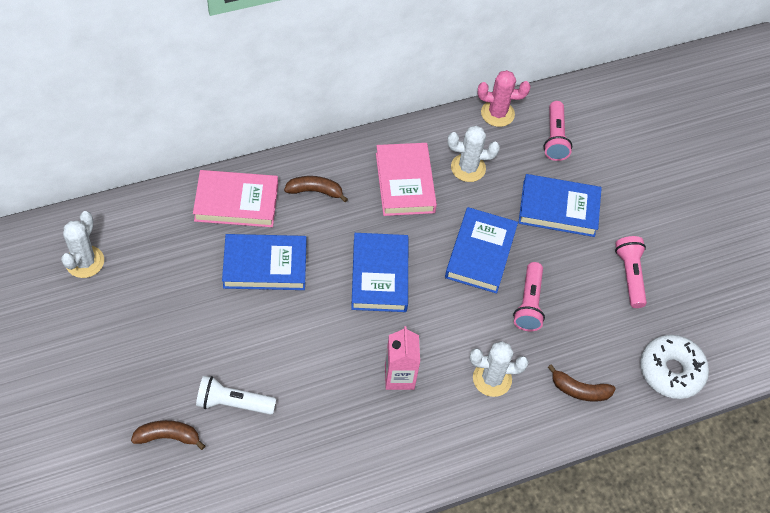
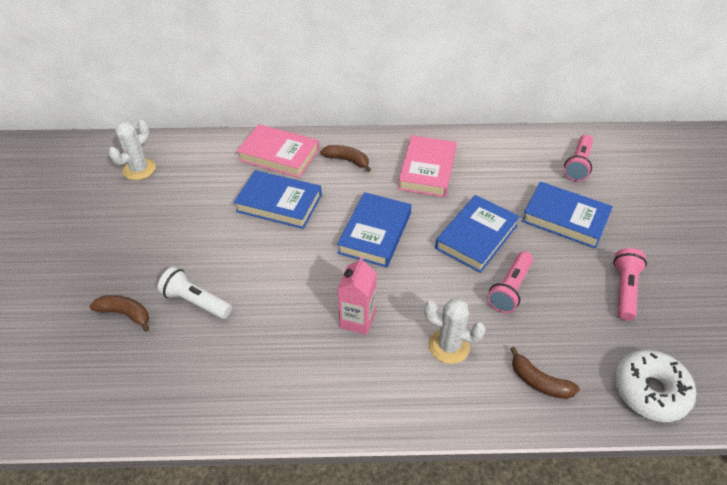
camera: 25 degrees right, 10 degrees down
white cactus [448,125,500,182] -> none
pink cactus [477,70,531,127] -> none

